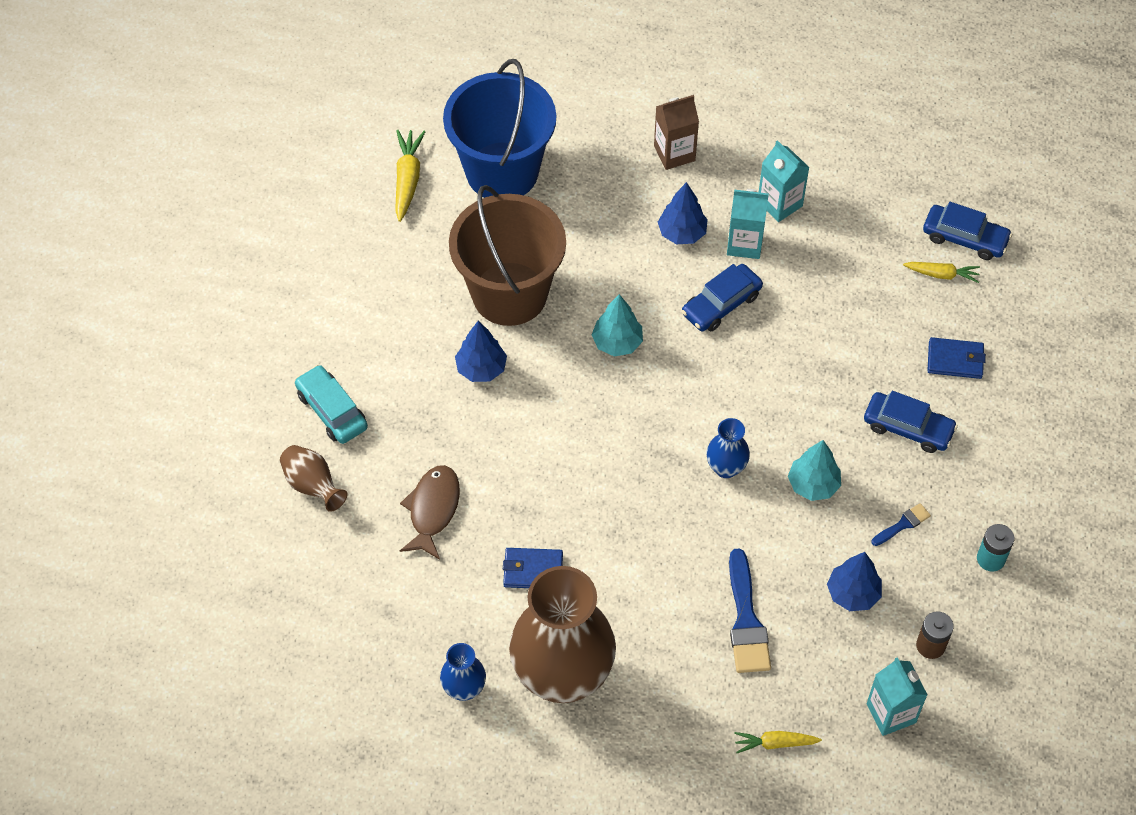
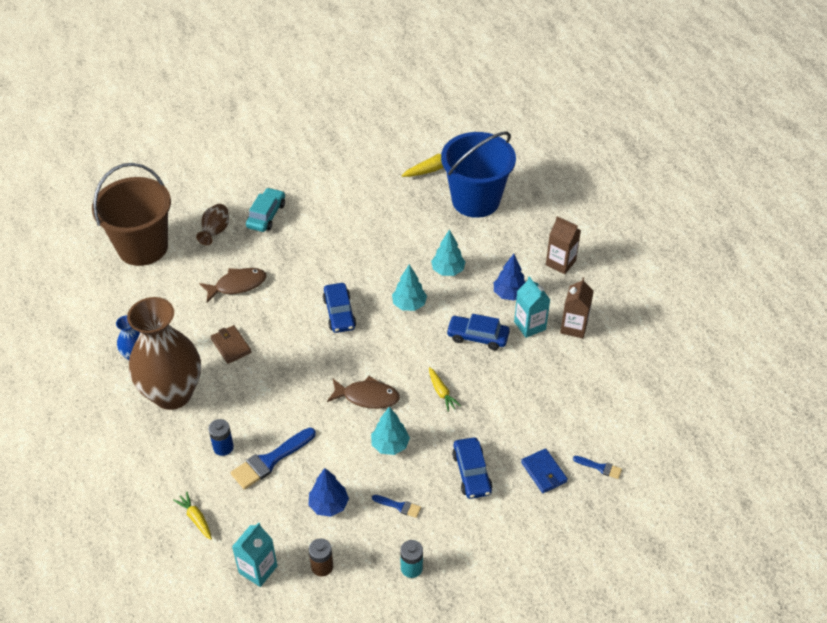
camera: 55 degrees right, 10 degrees down
brown bucket [449,185,566,326] -> brown bucket moved to [92,163,171,266]
blue tree [455,321,507,382] -> none
blue wallet [503,548,563,588] -> brown wallet [211,325,251,364]
blue vase [707,418,750,478] -> brown fish [327,376,400,409]
turquoise carton [759,140,810,222] -> brown carton [560,277,594,338]
yellow carrot [903,262,980,283] -> yellow carrot moved to [429,367,461,412]
blue car [923,202,1012,260] -> blue car moved to [323,283,356,333]
none -> blue battery [208,419,234,456]
none -> turquoise tree [431,229,465,276]
none -> blue brush [573,456,622,479]

